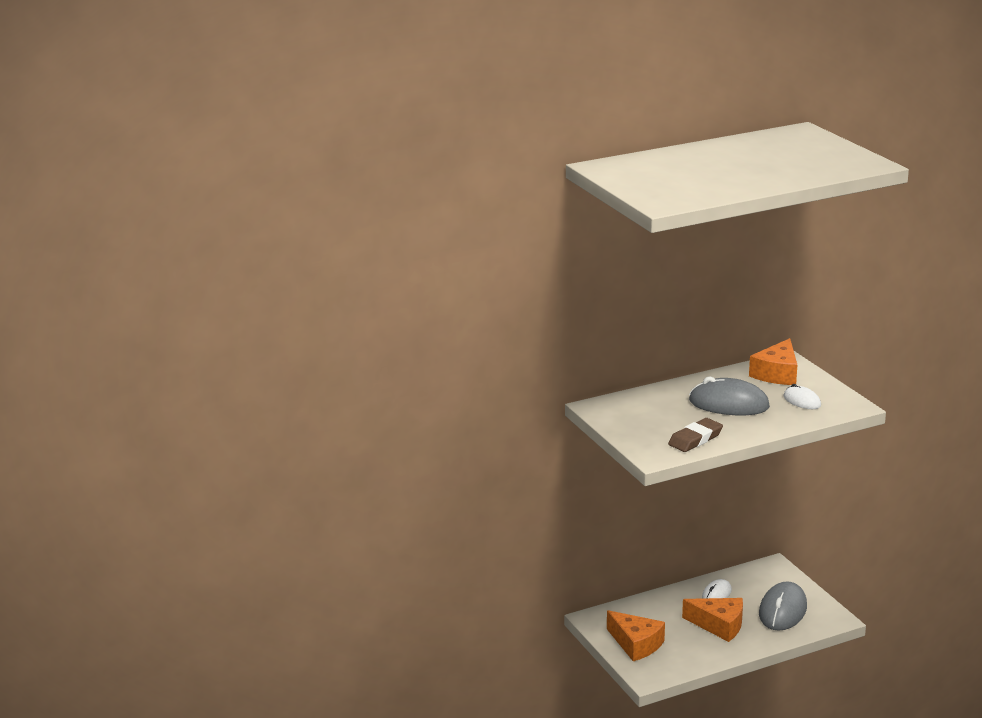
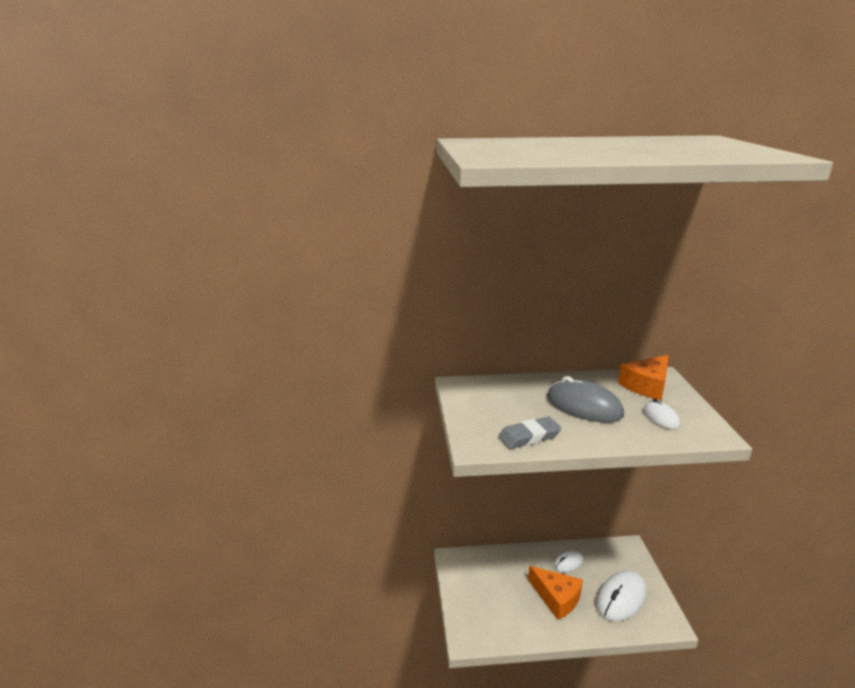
camera: 20 degrees right, 0 degrees up
orange cheese [607,610,665,661] -> none
brown eraser [668,418,723,452] -> grey eraser [498,417,562,449]
grey mouse [759,581,807,631] -> white mouse [596,571,647,622]

